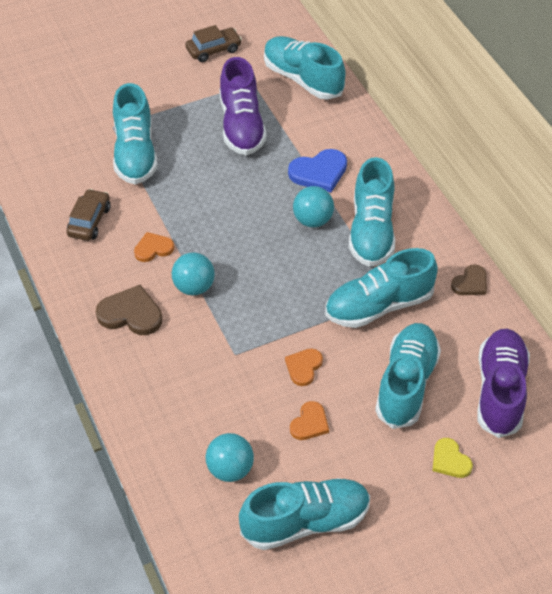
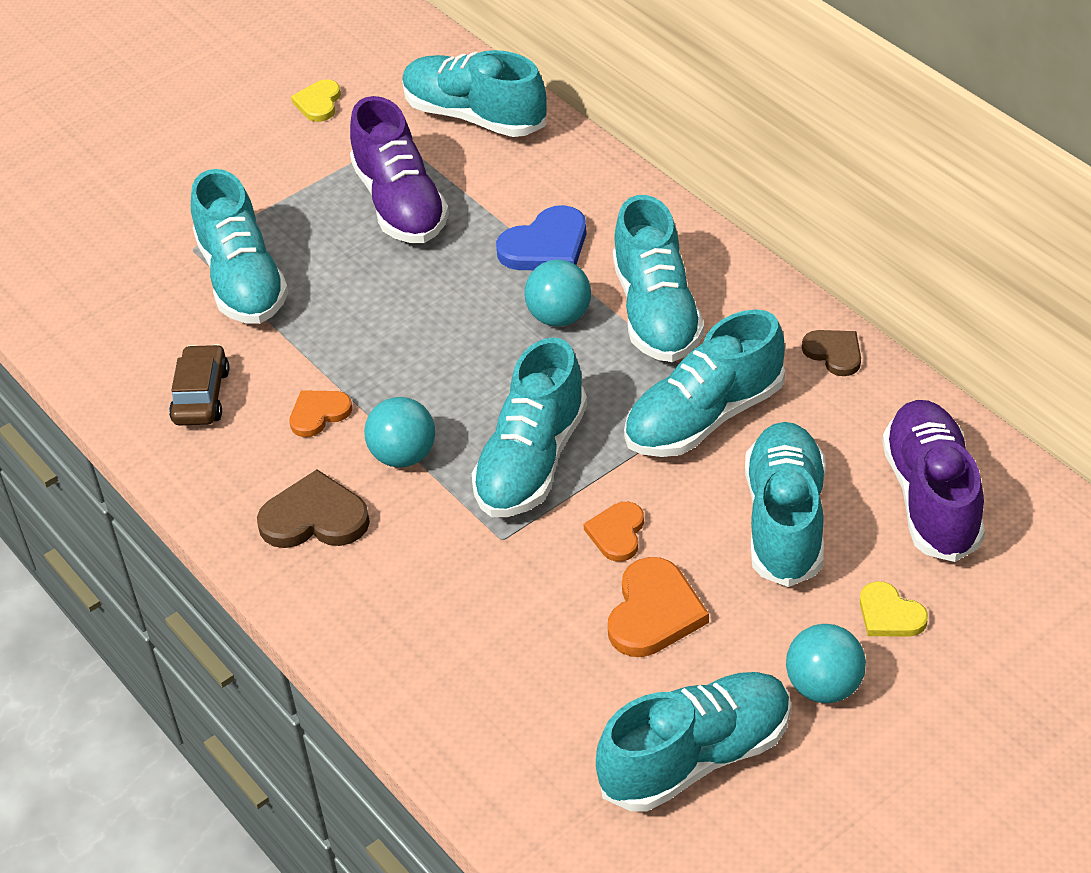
camera: 10 degrees left, 5 degrees down
brown car [186,25,242,62] -> yellow heart [291,79,341,122]
turquoise ball [205,433,254,482] -> turquoise ball moved to [786,624,866,703]
orange heart [290,401,329,440] -> orange heart [608,557,709,657], size x1.58
brown heart [451,264,487,295] -> brown heart turned 75 degrees counterclockwise [802,330,861,376]
none -> turquoise shoe [472,338,587,517]

